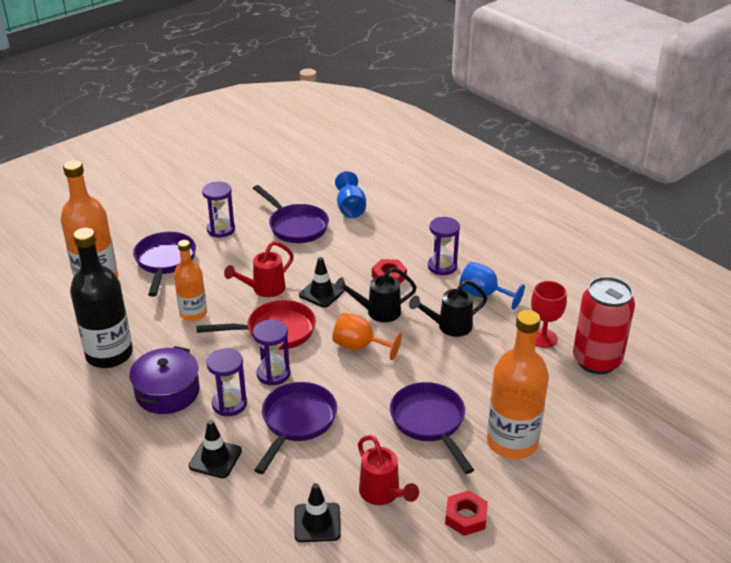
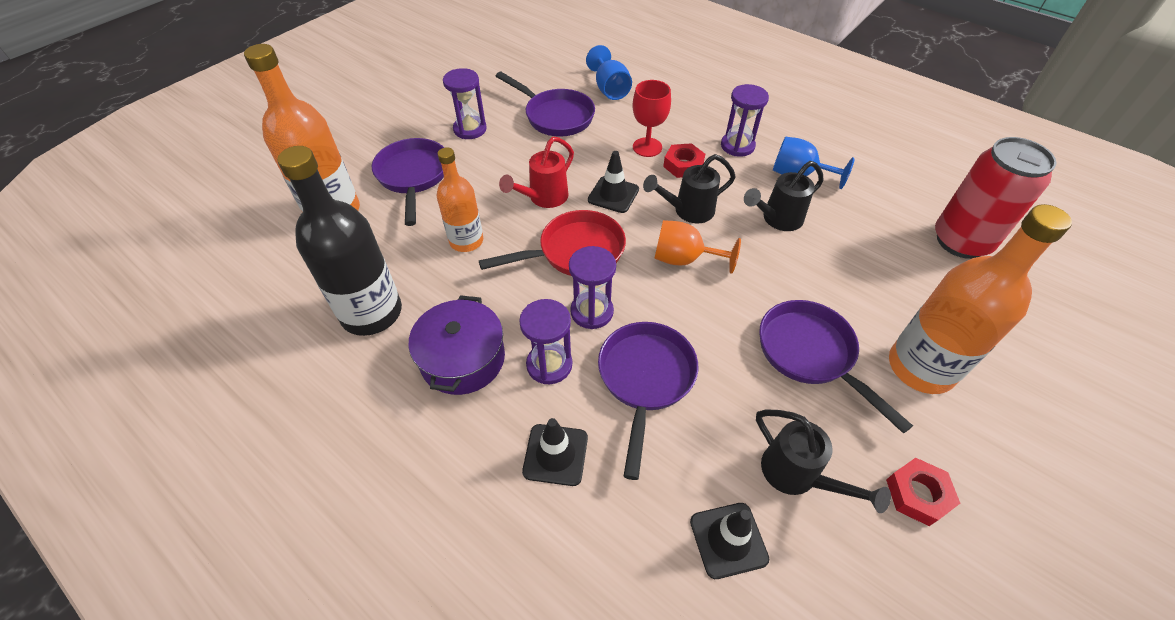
camera: 10 degrees left, 15 degrees up
red watering can [358,435,419,505] -> black watering can [756,410,891,513]
red goblet [531,281,567,348] -> red goblet moved to [633,80,671,157]

